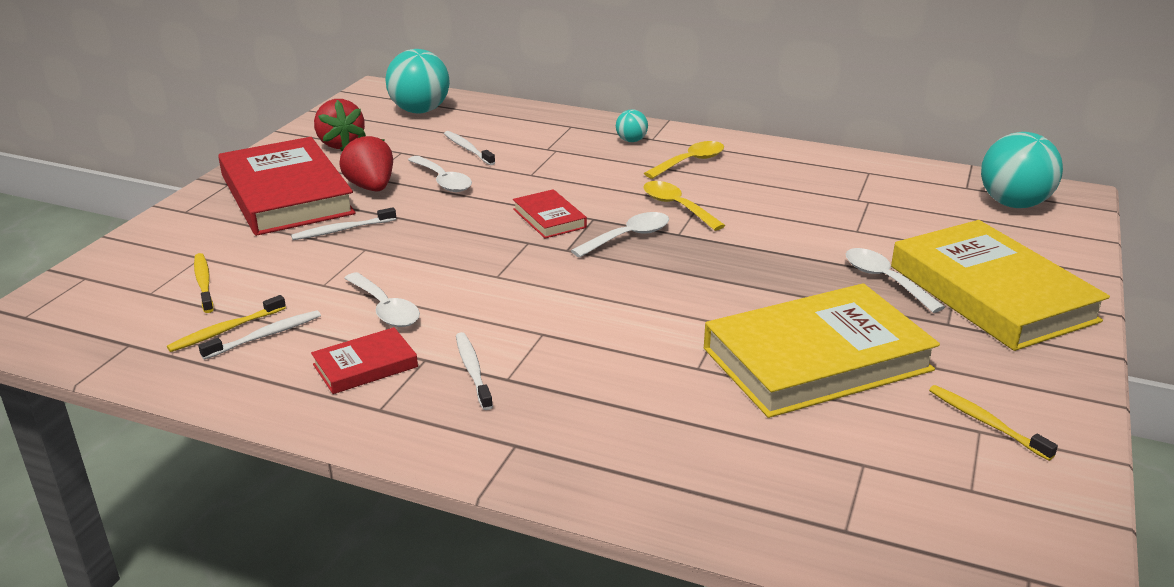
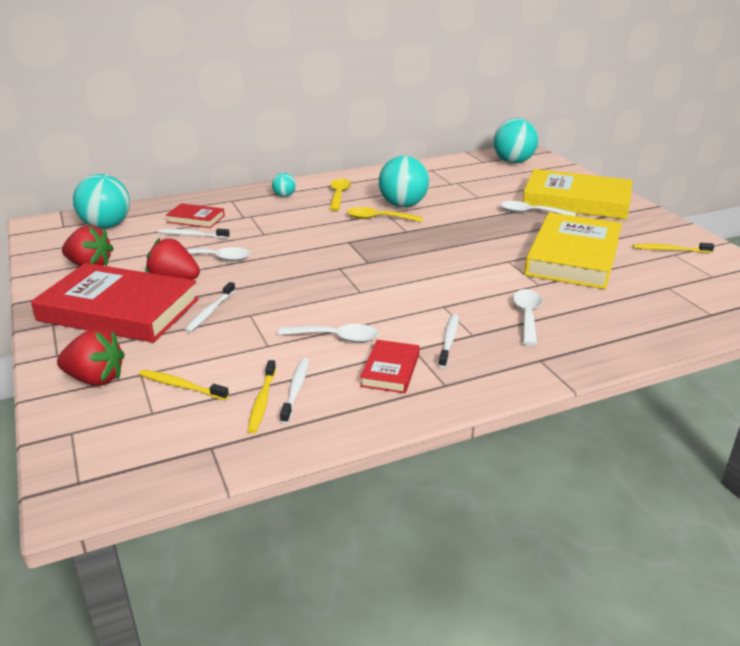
camera: 45 degrees left, 0 degrees up
white toothbrush [456,332,493,410] -> white toothbrush turned 75 degrees clockwise [439,314,459,368]
red book [513,189,587,238] -> red book moved to [166,203,225,228]
white spoon [571,212,669,258] -> white spoon moved to [513,289,542,346]
none -> red strawberry [57,329,125,386]
none -> turquoise ball [379,156,429,207]

